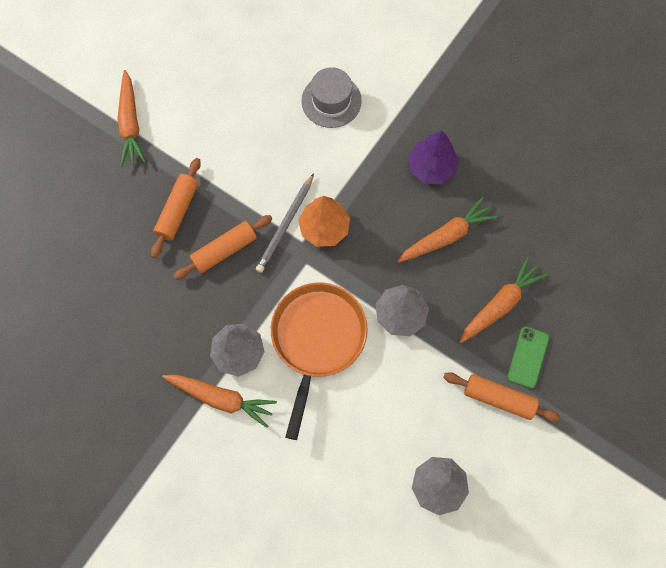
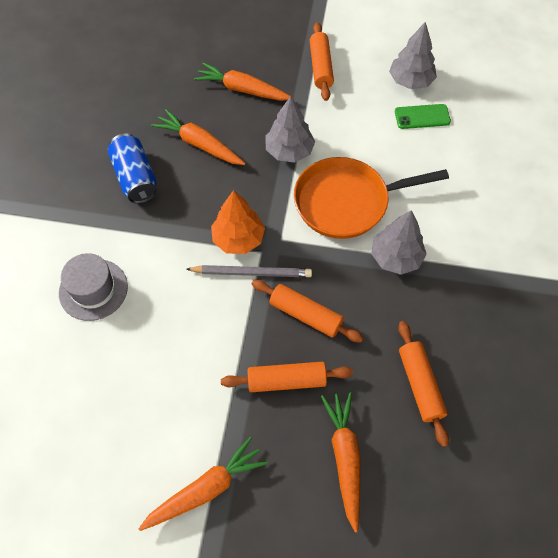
camera: 115 degrees left, 10 degrees down
orange carrot [162,375,277,428] -> orange carrot moved to [321,392,360,533]
purple tree [408,130,459,185] -> blue can [108,133,157,204]
green phone [507,326,549,388] -> green phone moved to [395,104,451,129]
none -> orange rolling pin [398,321,449,447]

